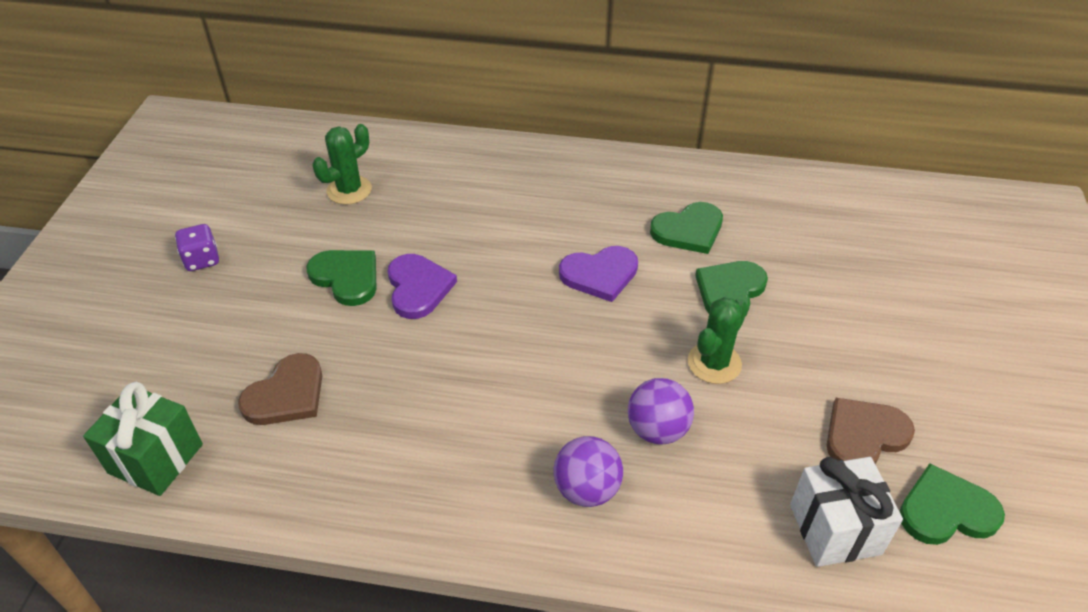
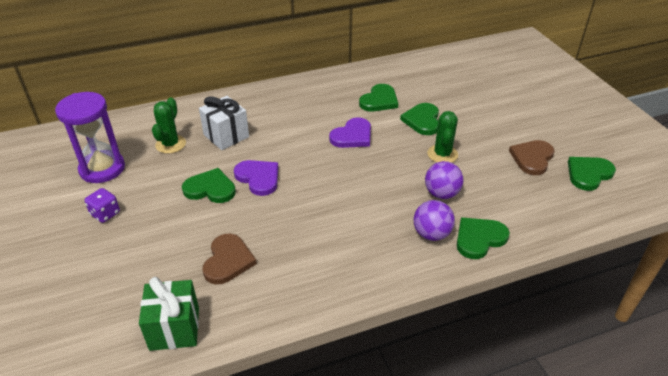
camera: 30 degrees left, 5 degrees down
white gift [790,457,903,567] -> white gift moved to [199,96,249,150]
none -> purple hourglass [55,92,125,183]
none -> green heart [457,217,510,259]

